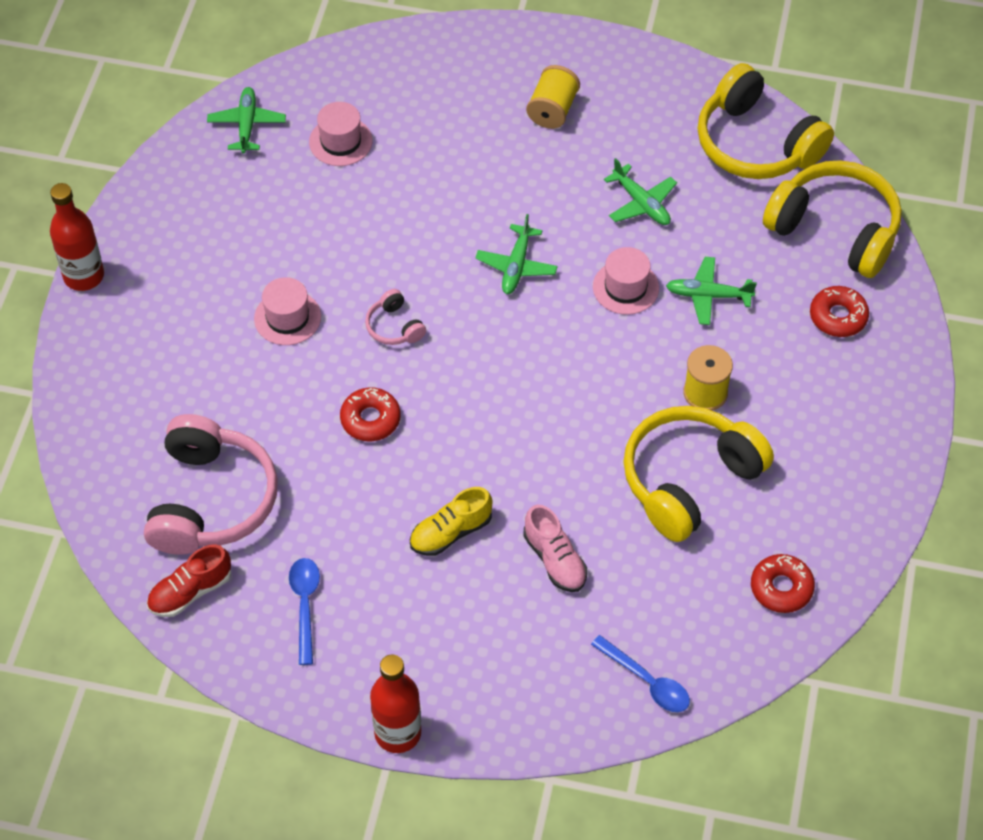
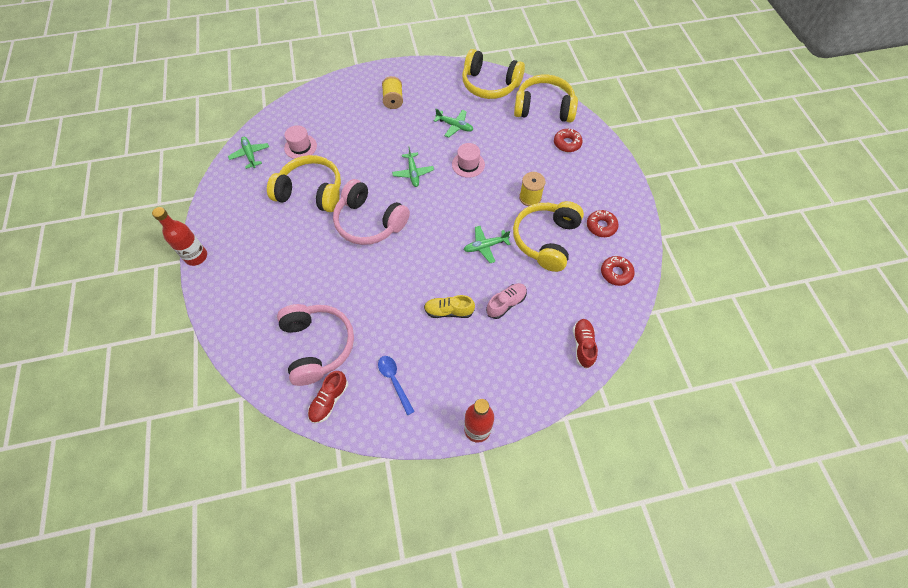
camera: 25 degrees left, 5 degrees up
pink hat [254,277,321,345] -> none
red donut [340,387,401,441] -> red donut moved to [587,210,619,237]
pink headphones [365,289,426,345] -> pink headphones [333,179,410,245], size x2.26
yellow shoe [410,487,493,556] -> yellow shoe turned 60 degrees clockwise [424,295,475,318]
pink shoe [523,505,587,592] -> pink shoe turned 75 degrees counterclockwise [486,283,527,319]
blue spoon [591,635,690,712] -> red shoe [573,319,598,369]
green plane [666,257,757,325] -> green plane moved to [464,226,511,263]
none -> yellow headphones [267,155,341,212]

